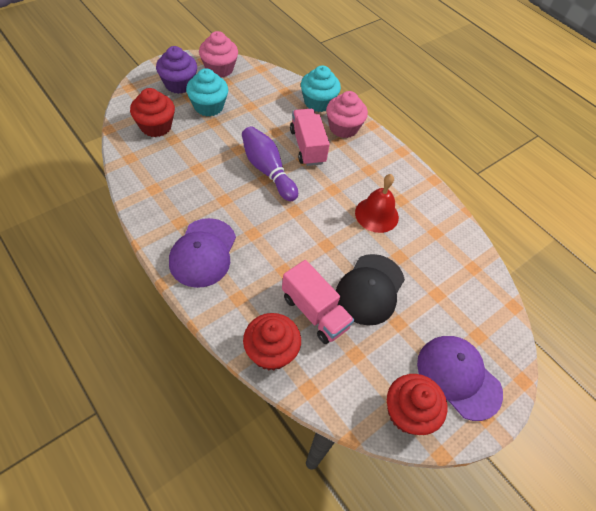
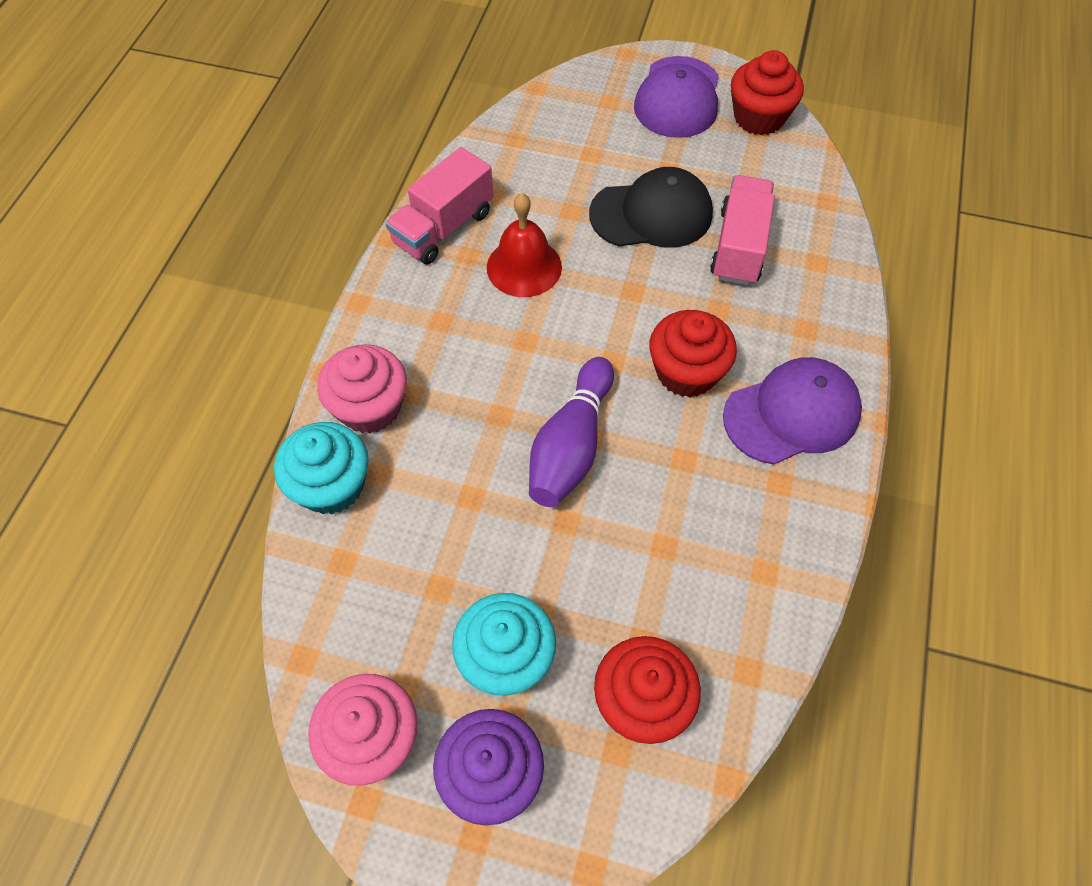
camera: 120 degrees left, 5 degrees up
red cupcake [243,313,301,370] -> red cupcake moved to [649,310,737,398]
pink truck [290,109,330,166] -> pink truck moved to [386,147,493,264]

